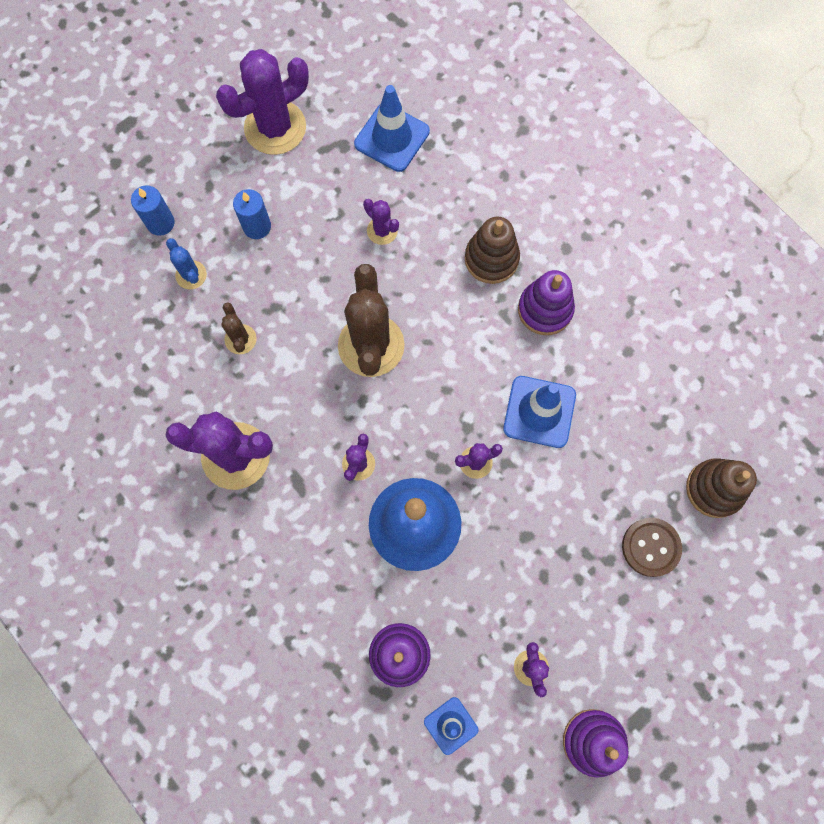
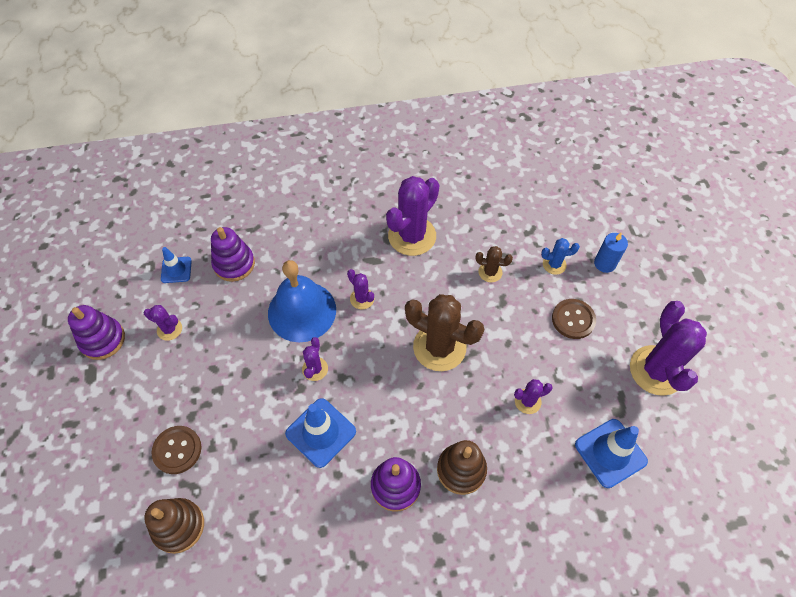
camera: 120 degrees right, 15 degrees down
blue candle [233,189,271,239] -> brown button [552,299,596,339]

